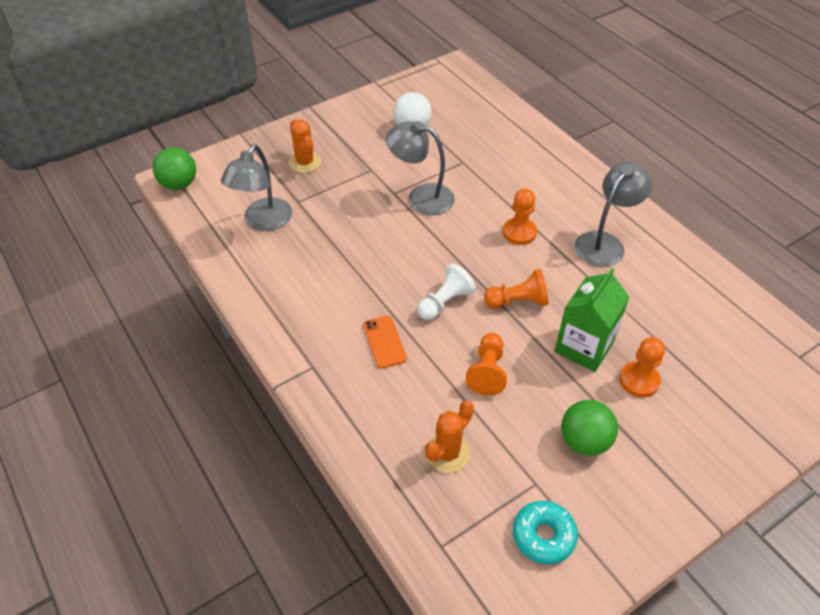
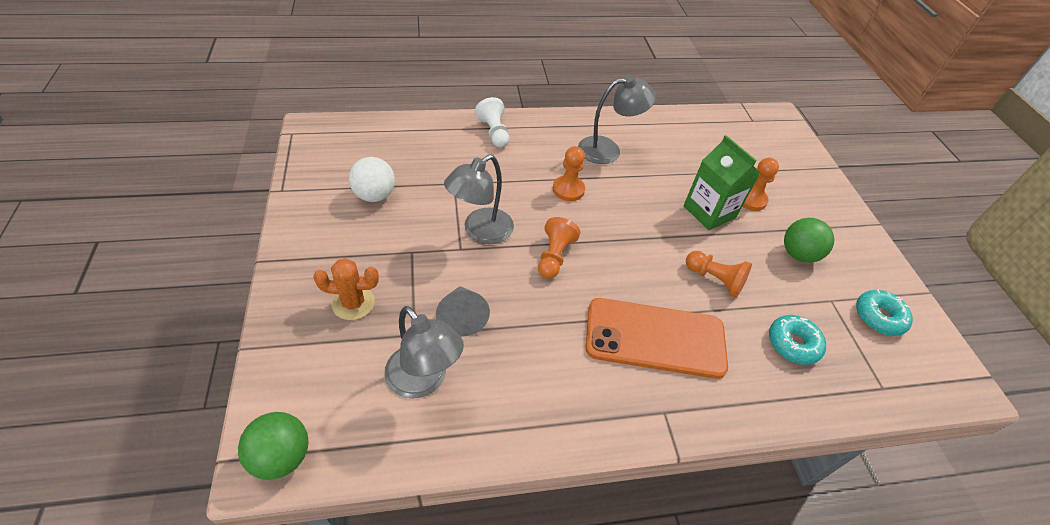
camera: 70 degrees left, 0 degrees up
orange phone [363,316,407,369] -> orange phone [585,298,728,379], size x2.22
white pawn [417,263,476,320] -> white pawn moved to [475,97,509,147]
orange cactus [425,401,474,473] -> turquoise donut [769,315,826,365]
orange pawn [484,269,548,308] -> orange pawn moved to [538,217,580,279]
grey lamp [575,161,653,267] -> grey lamp turned 105 degrees clockwise [578,75,656,164]
none -> grey cone [436,286,490,337]

